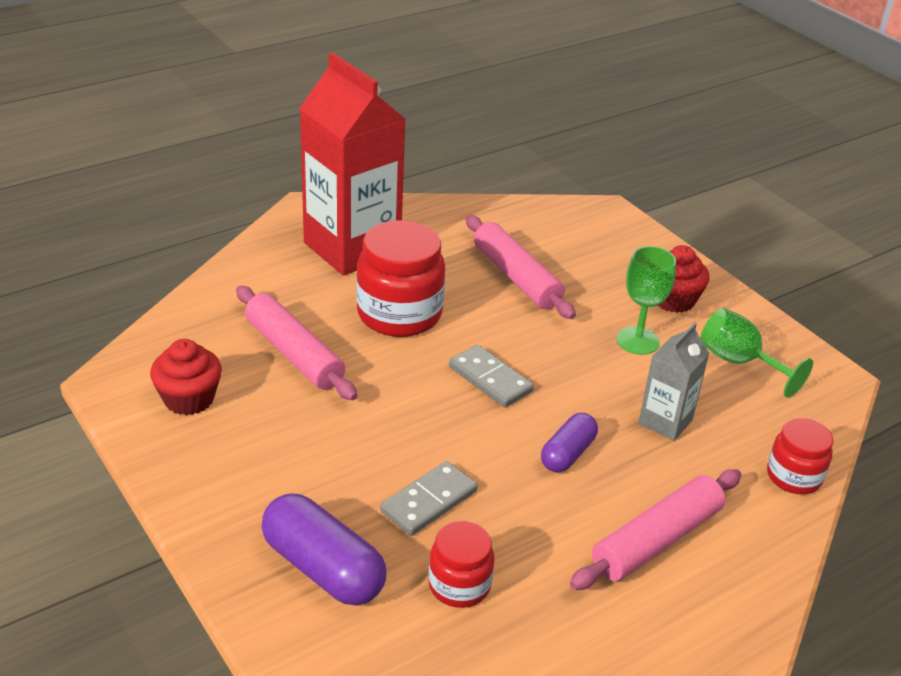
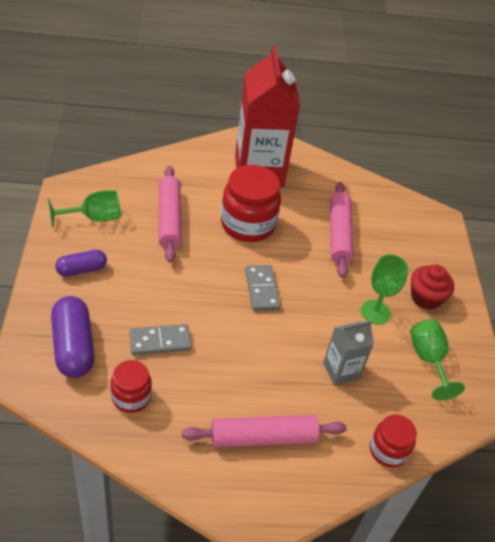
camera: 30 degrees right, 10 degrees up
red cupcake [150,339,222,415] -> green goblet [48,190,121,228]
purple capsule [541,413,598,473] -> purple capsule moved to [55,250,107,276]

